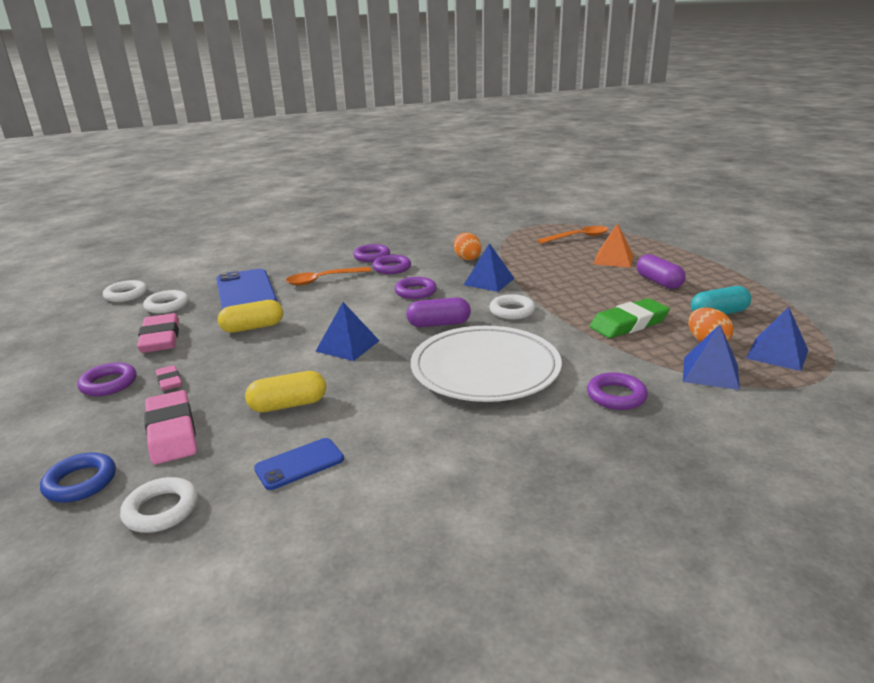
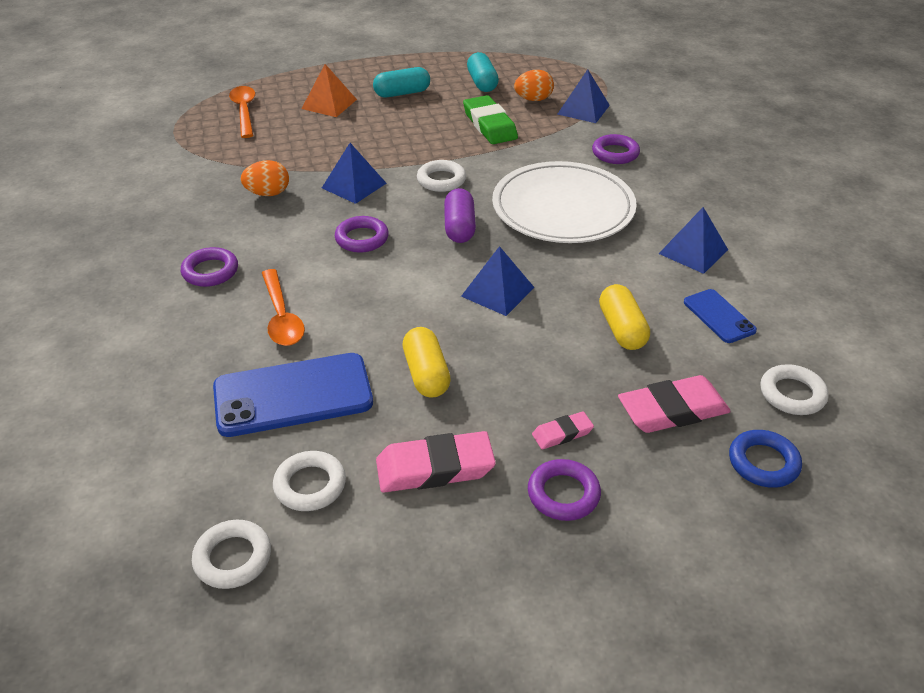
camera: 85 degrees left, 15 degrees up
purple ring [372,255,411,274] -> none
purple capsule [636,254,686,289] -> turquoise capsule [373,67,430,97]
blue pyramid [746,307,808,371] -> blue pyramid moved to [659,207,728,274]

